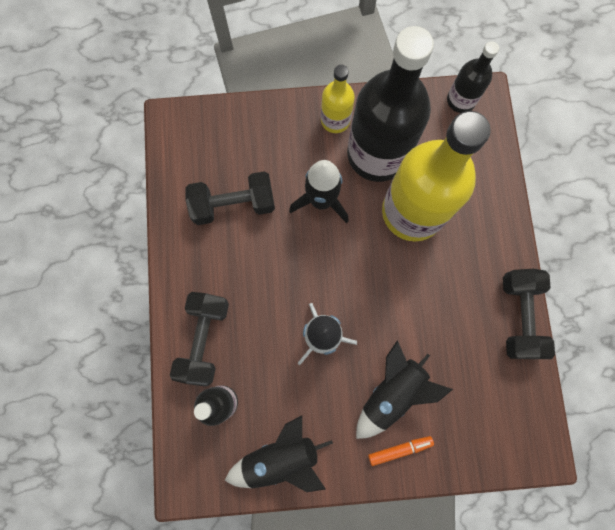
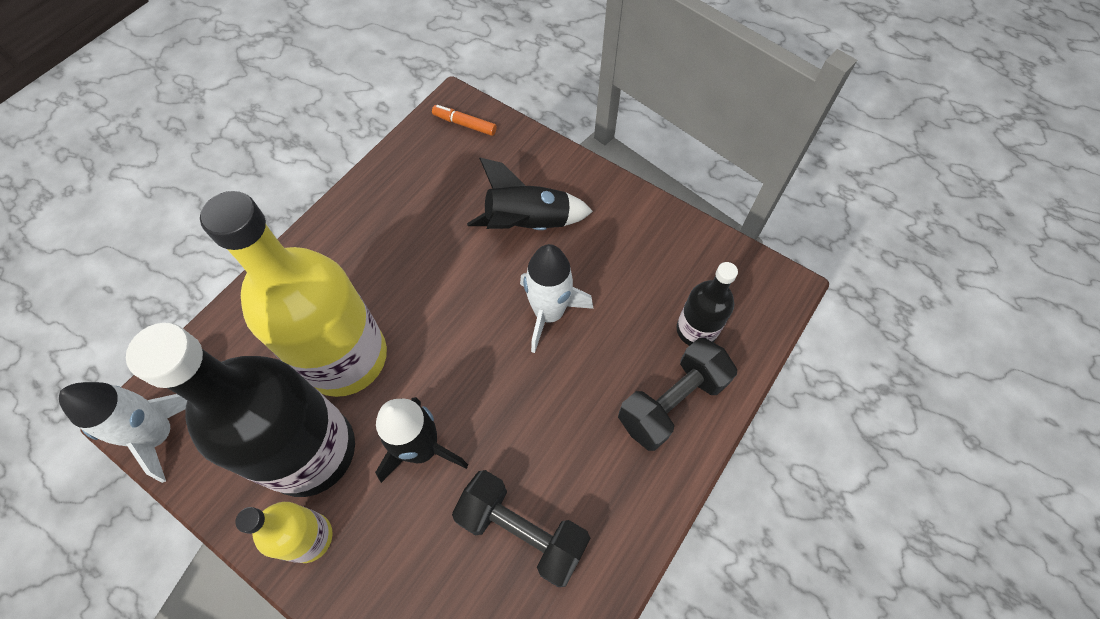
camera: 140 degrees left, 15 degrees down
black rocket [225,415,333,492] -> none
orange marker [368,436,434,466] -> orange marker moved to [432,105,497,136]
black bottle [447,41,499,113] -> white rocket [59,382,187,483]
black dumbbell [503,269,555,359] -> none

